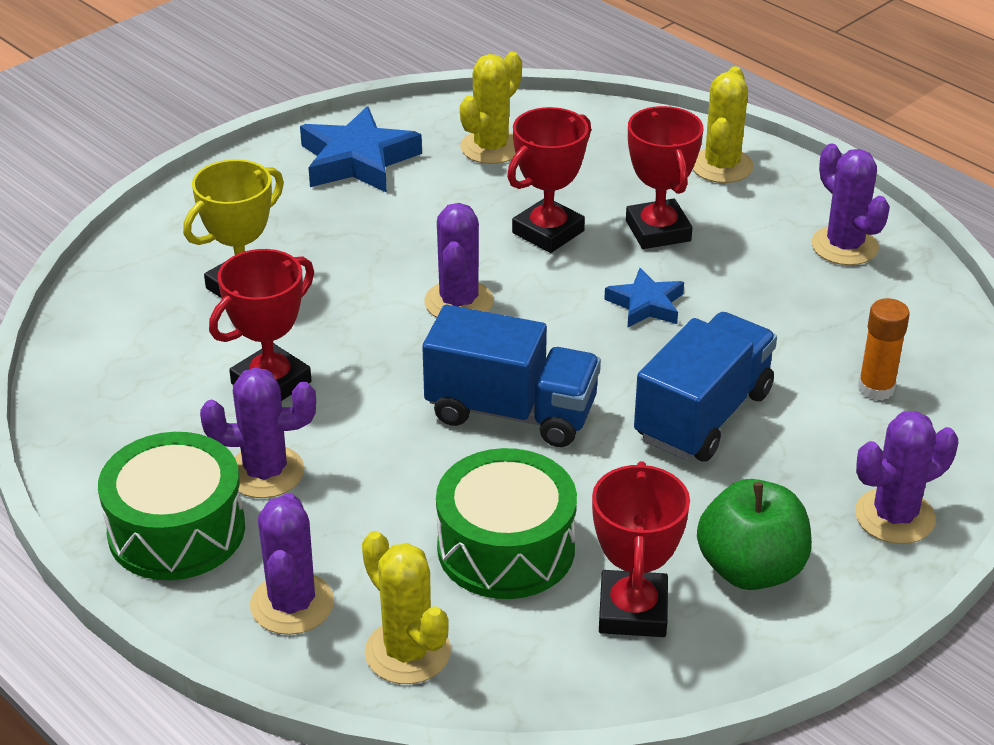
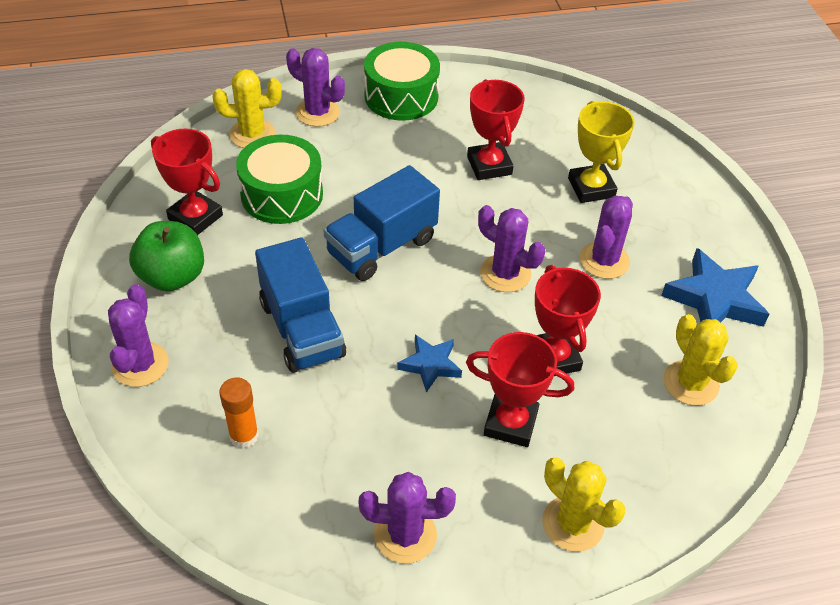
camera: 120 degrees right, 10 degrees up
purple cactus [200,367,316,498] -> purple cactus moved to [580,195,633,279]

